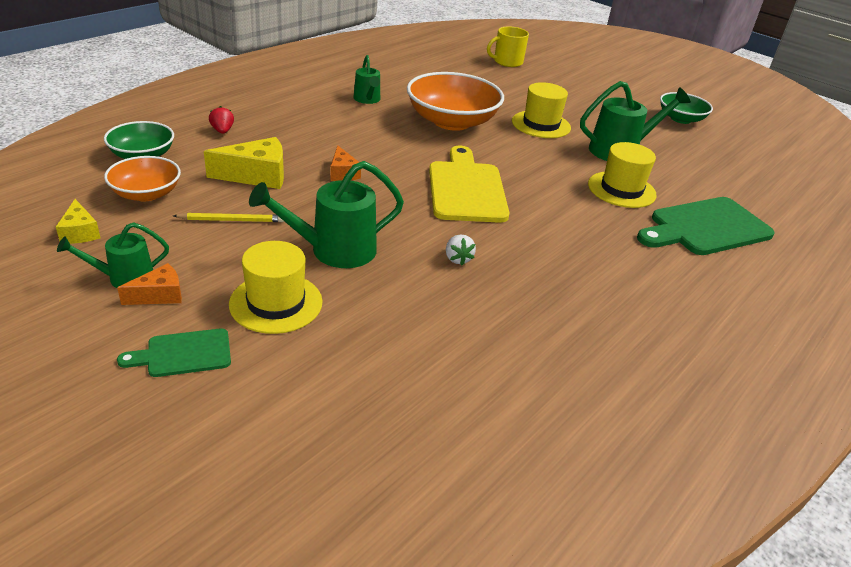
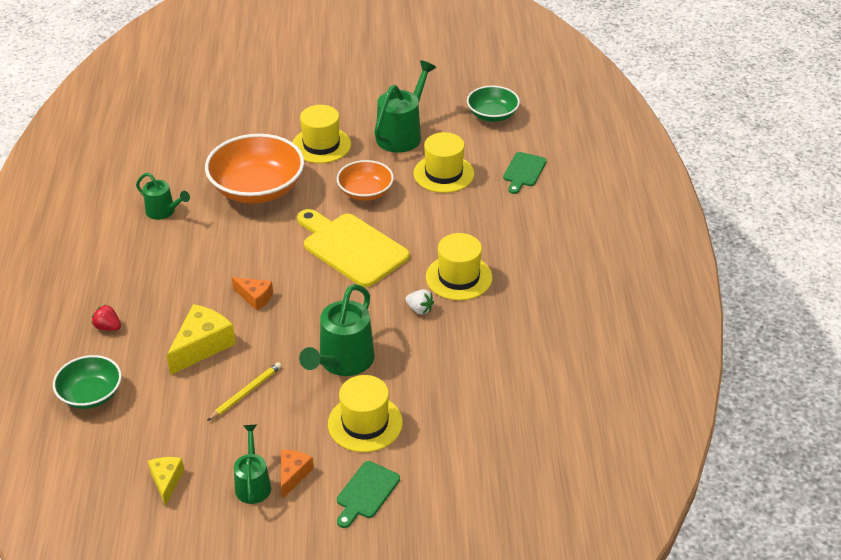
camera: 40 degrees left, 5 degrees up
yellow cheese [56,199,100,244] -> yellow cheese turned 120 degrees counterclockwise [148,457,184,507]
green watering can [57,222,169,288] -> green watering can turned 150 degrees clockwise [234,425,271,504]
orange bowl [104,156,181,201] -> orange bowl moved to [337,160,394,201]
yellow mug [487,26,529,67] -> none
green cutting board [637,197,775,255] -> green cutting board [503,152,547,194], size x0.53
green bowl [660,92,713,124] -> green bowl moved to [467,86,520,122]
none -> yellow hat [426,233,492,300]

